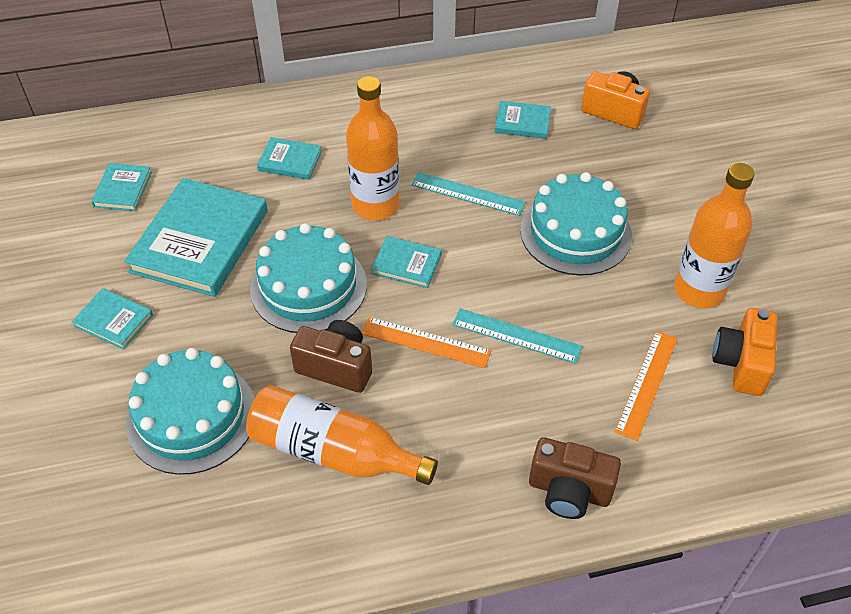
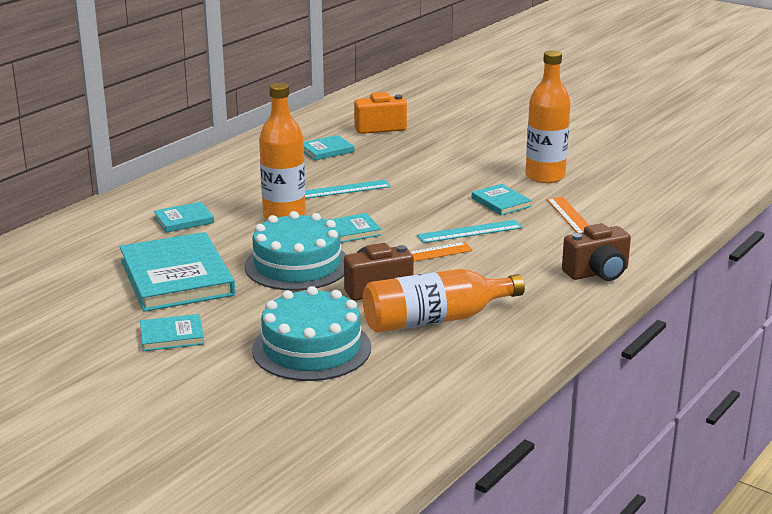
camera: 40 degrees left, 25 degrees down
turquoise book [91,163,152,211] -> turquoise book moved to [472,184,532,215]
turquoise cake [520,172,632,276] -> none
orange camera [712,308,778,396] -> none

